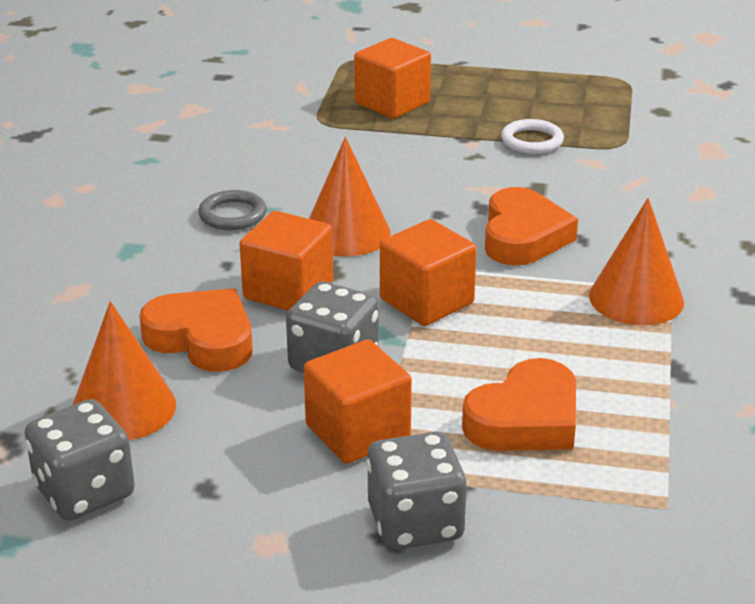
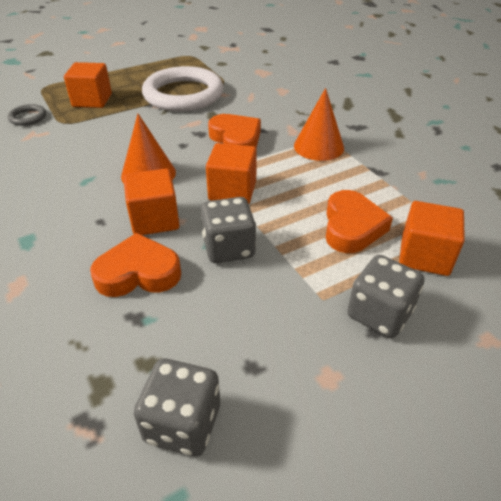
camera: 40 degrees left, 10 degrees up
orange cone [73,301,176,441] -> none
grey ring [198,190,267,230] -> grey ring moved to [8,104,46,126]
orange cube [304,339,412,464] -> orange cube moved to [399,201,465,276]
white ring [501,119,564,154] -> white ring [142,66,224,112], size x2.37

